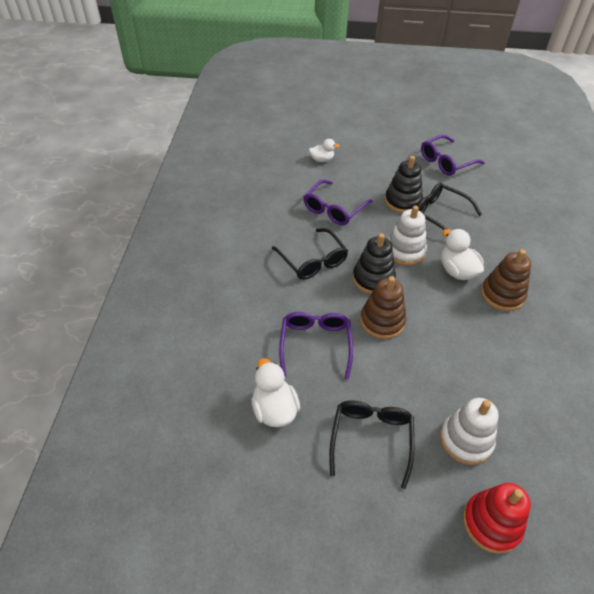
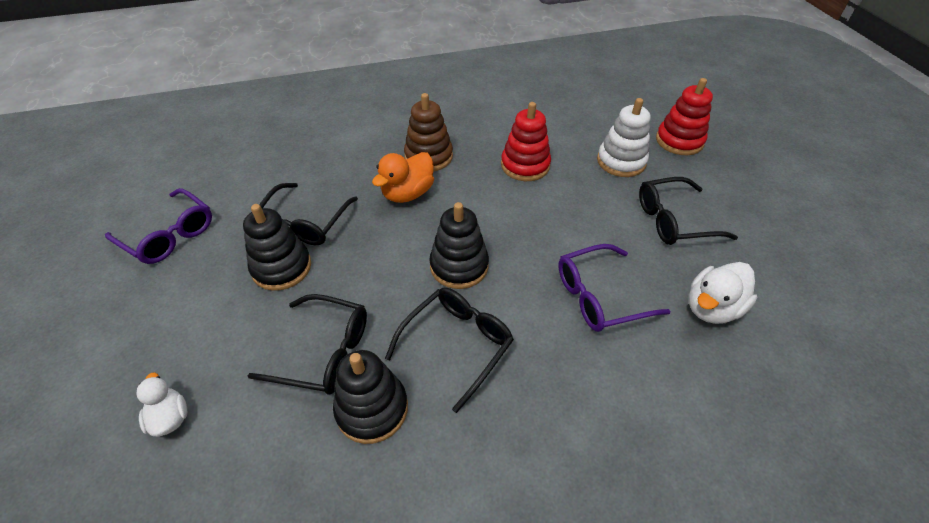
camera: 110 degrees left, 0 degrees up
purple glasses [303,180,373,225] -> black glasses [248,294,367,395]
brown stacking toy [360,276,406,339] -> none
white stacking toy [388,205,427,266] -> none
white duck [441,229,484,280] -> orange duck [372,152,434,203]
none -> black stacking toy [333,350,408,444]
none -> red stacking toy [501,102,551,181]

